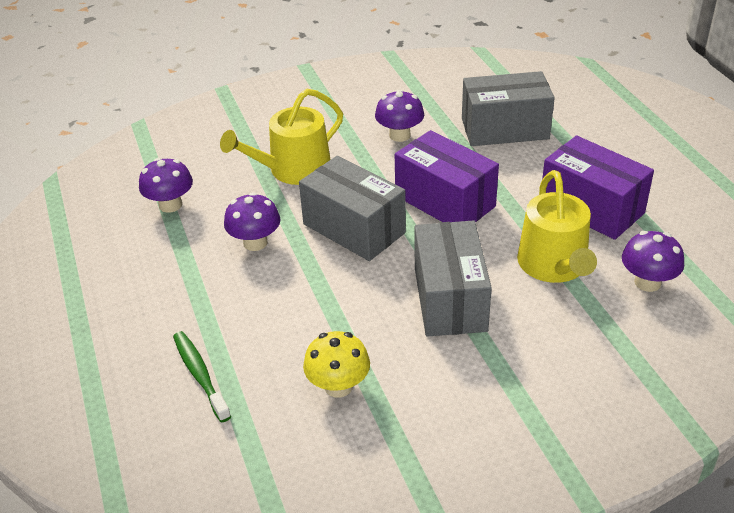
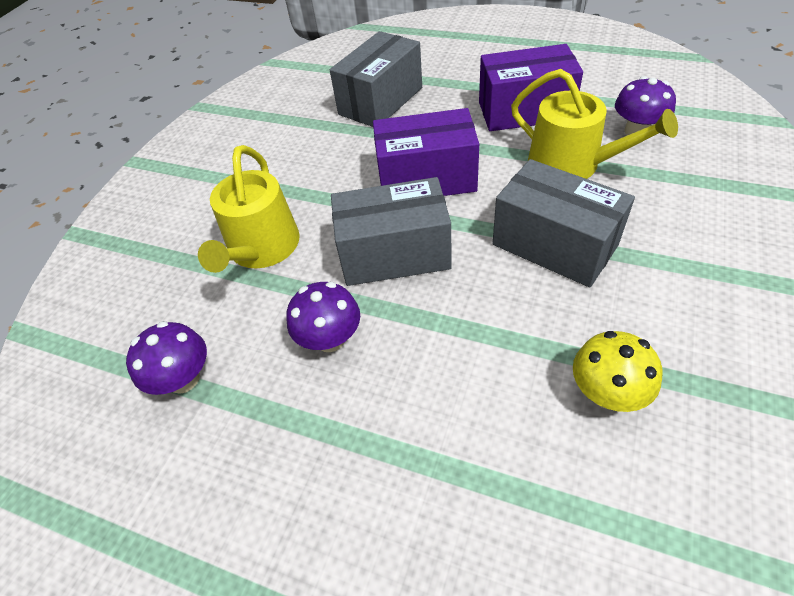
camera: 45 degrees left, 10 degrees up
green toothbrush [173,331,231,423] -> none
purple mushroom [375,89,424,142] -> none

